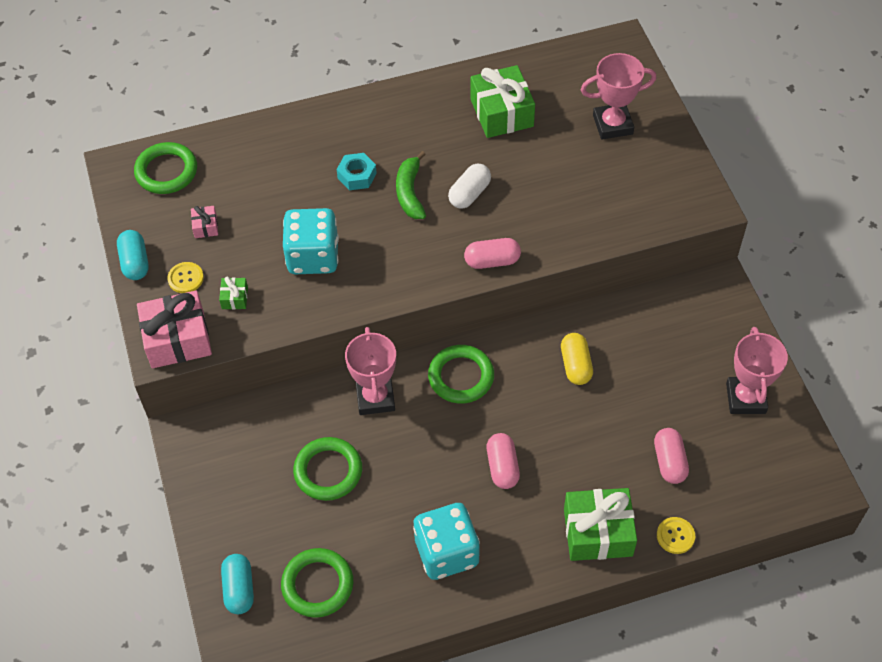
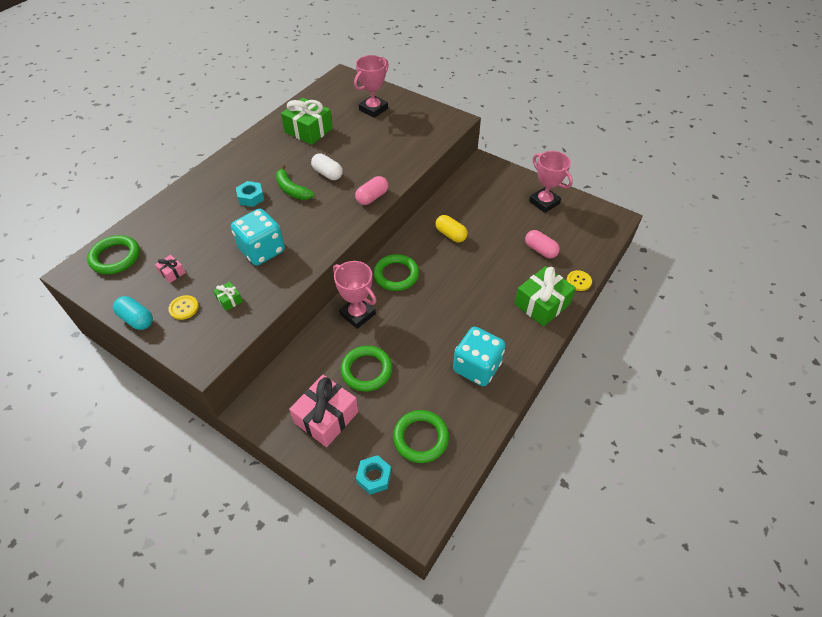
camera: 40 degrees left, 5 degrees down
pink gift [137,290,212,368] -> pink gift moved to [289,375,358,447]
turquoise capsule [221,554,254,614] -> turquoise nut [356,455,391,495]
white capsule [448,163,491,209] -> white capsule turned 45 degrees counterclockwise [311,153,343,180]
pink capsule [487,433,520,489] -> none

